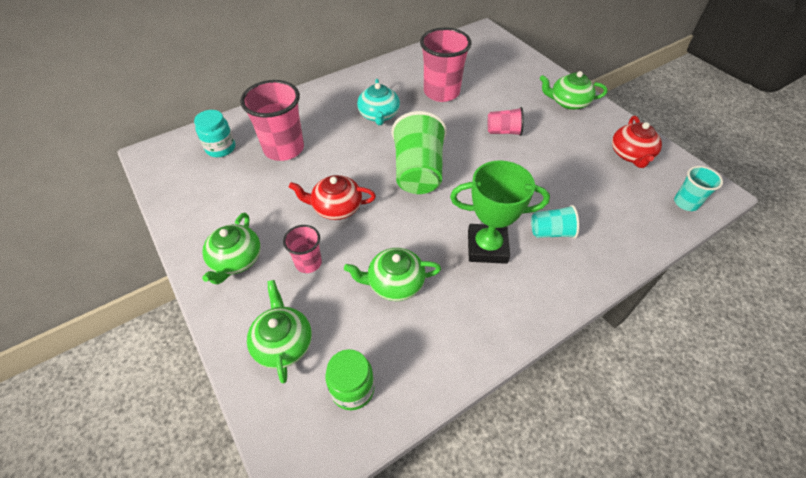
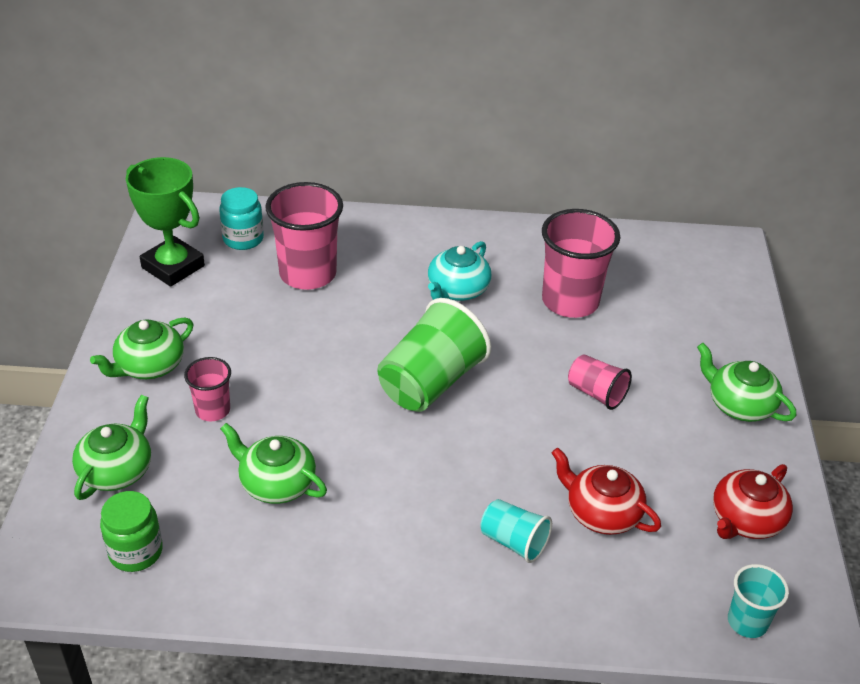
camera: 35 degrees right, 10 degrees down
red teapot [289,175,376,220] -> red teapot moved to [552,448,661,535]
green trophy [450,160,550,264] -> green trophy moved to [126,157,205,287]

